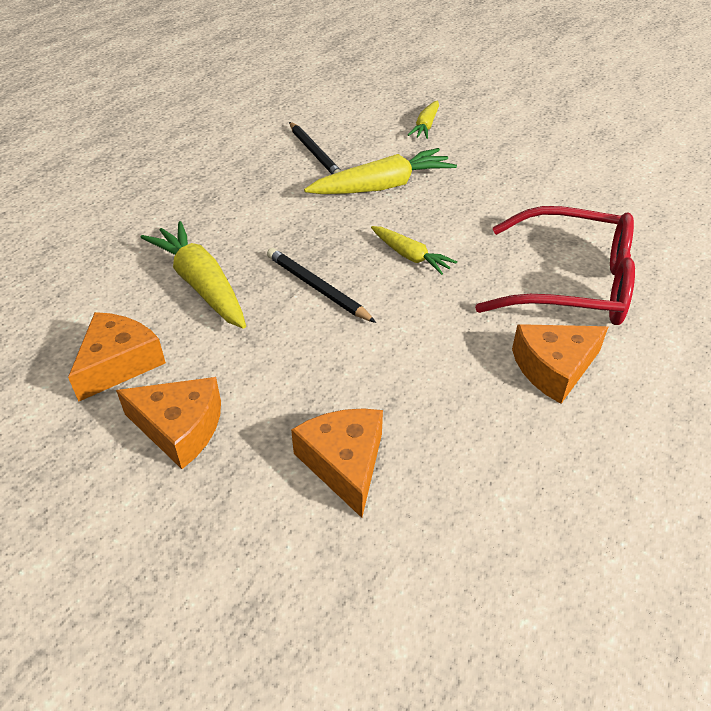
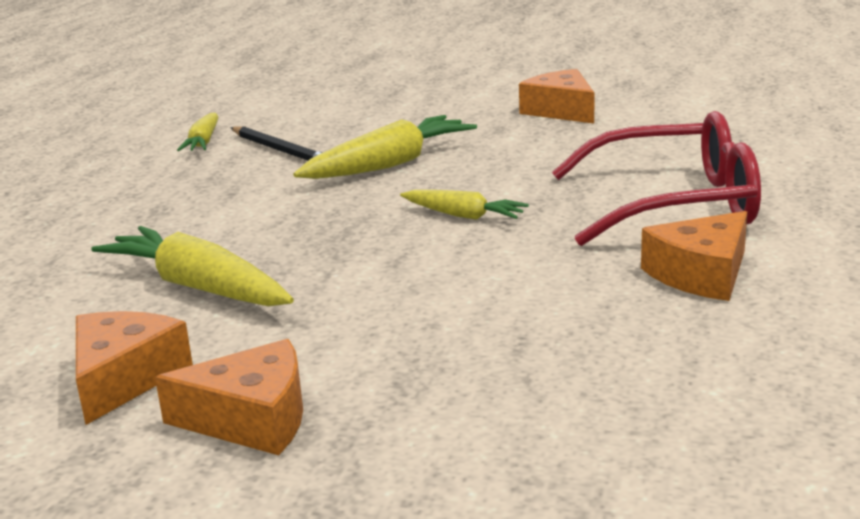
camera: 15 degrees left, 20 degrees down
black pencil [267,248,376,323] -> none
orange cheese [291,408,383,518] -> orange cheese moved to [519,69,595,124]
yellow carrot [408,101,439,139] -> yellow carrot moved to [177,113,218,151]

